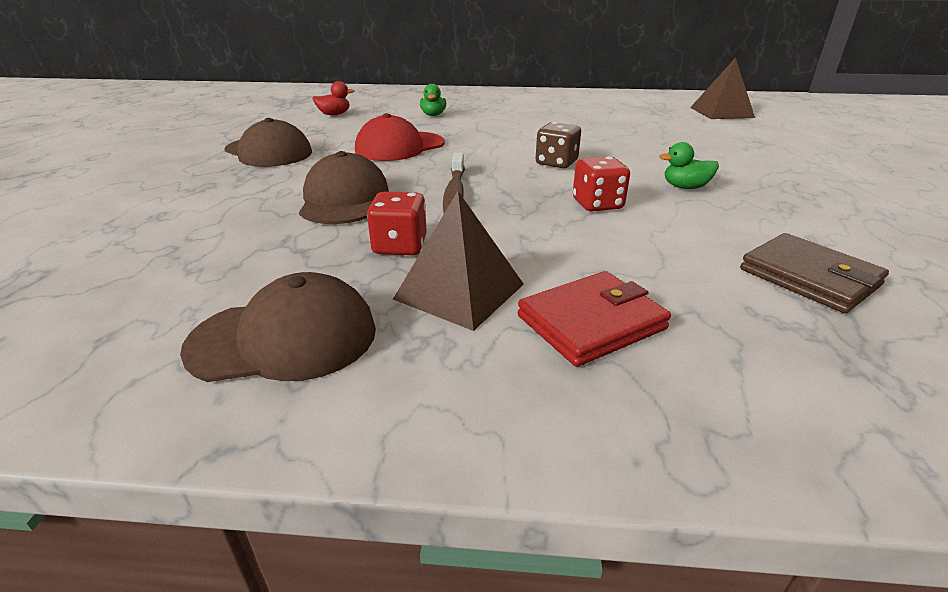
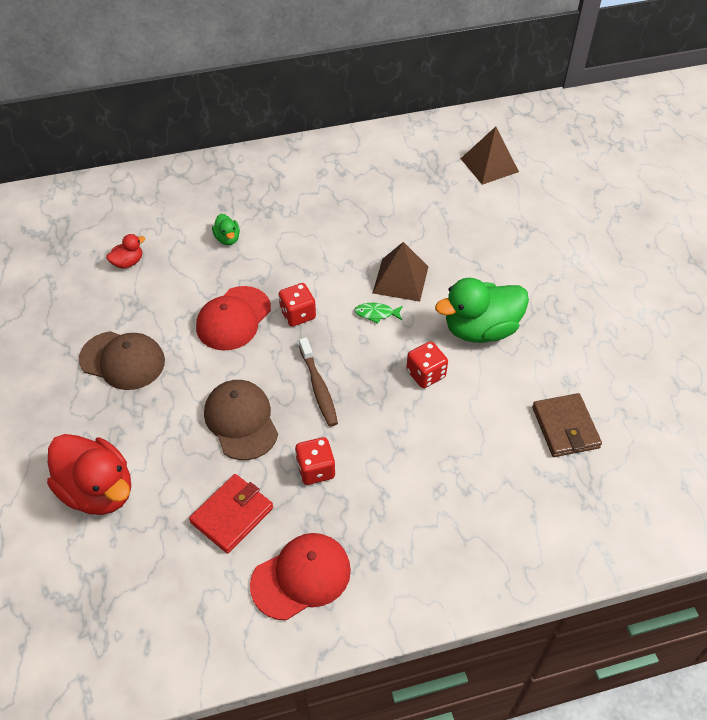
camera: 20 degrees left, 20 degrees up
brown cap [180,272,376,382] -> red cap [250,533,351,620]
brown pyramid [393,191,524,331] -> brown pyramid moved to [373,242,428,302]
red wallet [518,271,671,367] -> red wallet moved to [189,474,273,554]
brown dice [535,122,581,168] -> green fish [354,303,403,324]
green duck [659,142,719,189] -> green duck [435,278,529,343], size x2.18
brown wallet [740,233,889,313] -> brown wallet turned 45 degrees clockwise [532,393,602,457]
none -> red duck [47,434,131,515]
none -> red dice [279,283,316,327]

